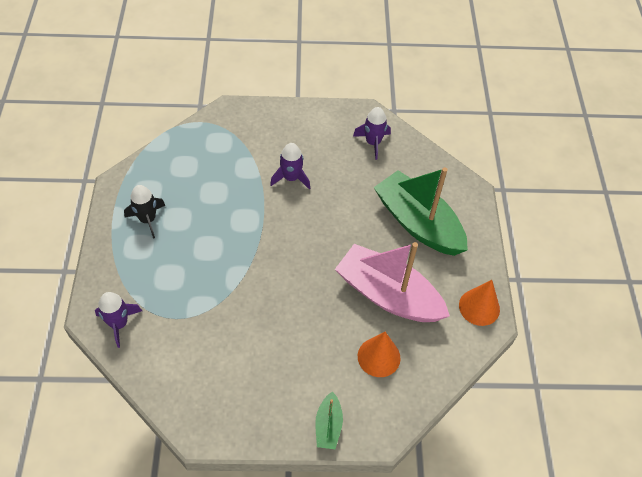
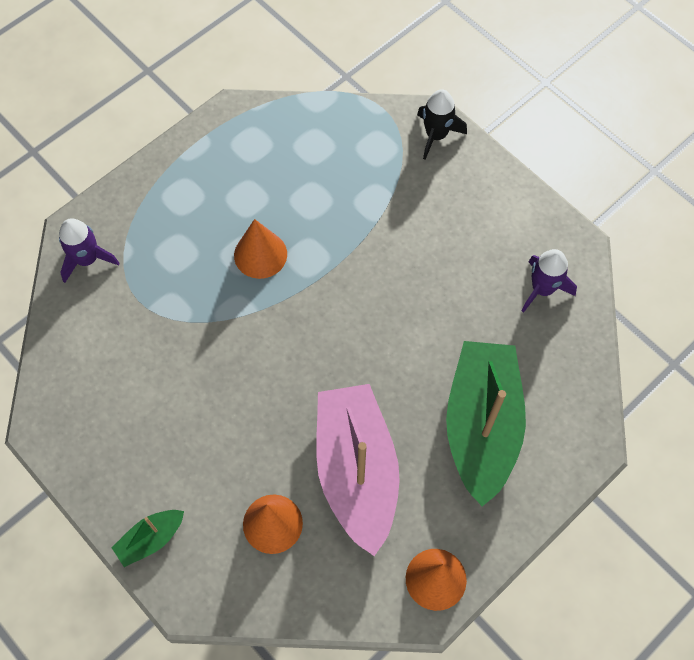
camera: 50 degrees right, 10 degrees up
black rocket [124,185,165,239] -> black rocket moved to [417,89,467,160]
purple rocket [270,143,310,189] -> none
none -> orange cone [234,219,287,279]

